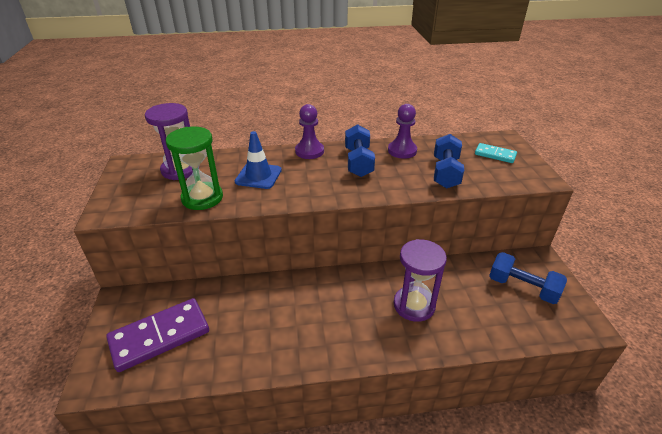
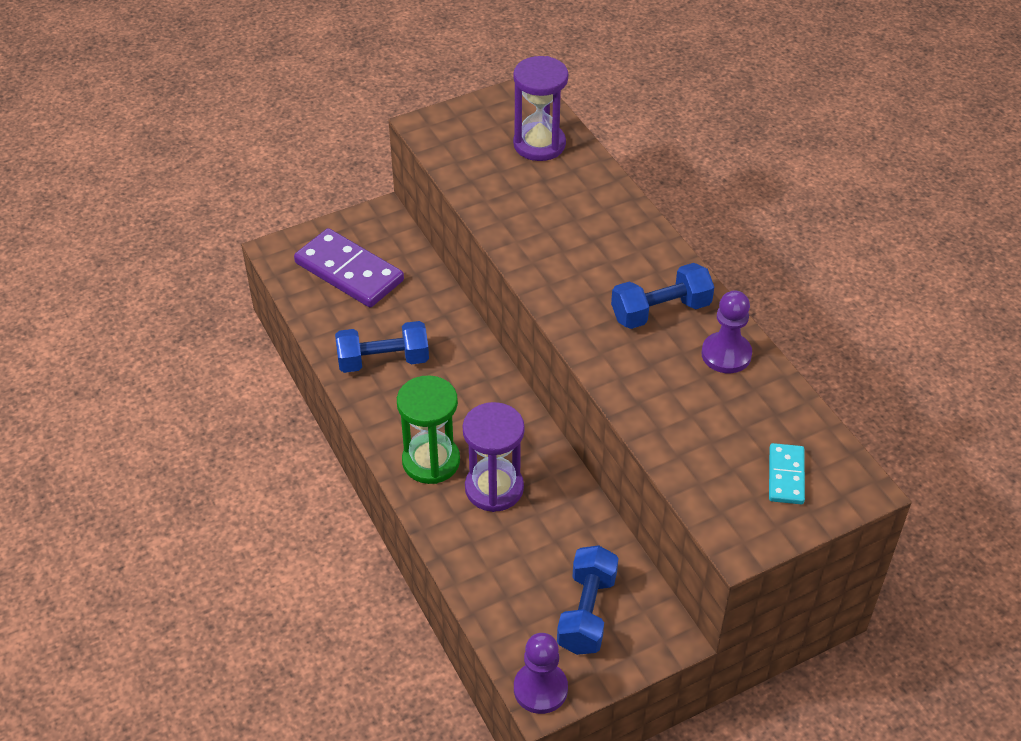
camera: 70 degrees right, 10 degrees up
green hourglass [166,127,223,210] -> green hourglass moved to [397,375,460,484]
blue traffic cone [235,131,282,189] -> none
purple pawn [295,104,324,159] -> purple pawn moved to [514,633,568,714]
blue dumbbell [434,134,464,189] -> blue dumbbell moved to [335,321,429,373]

